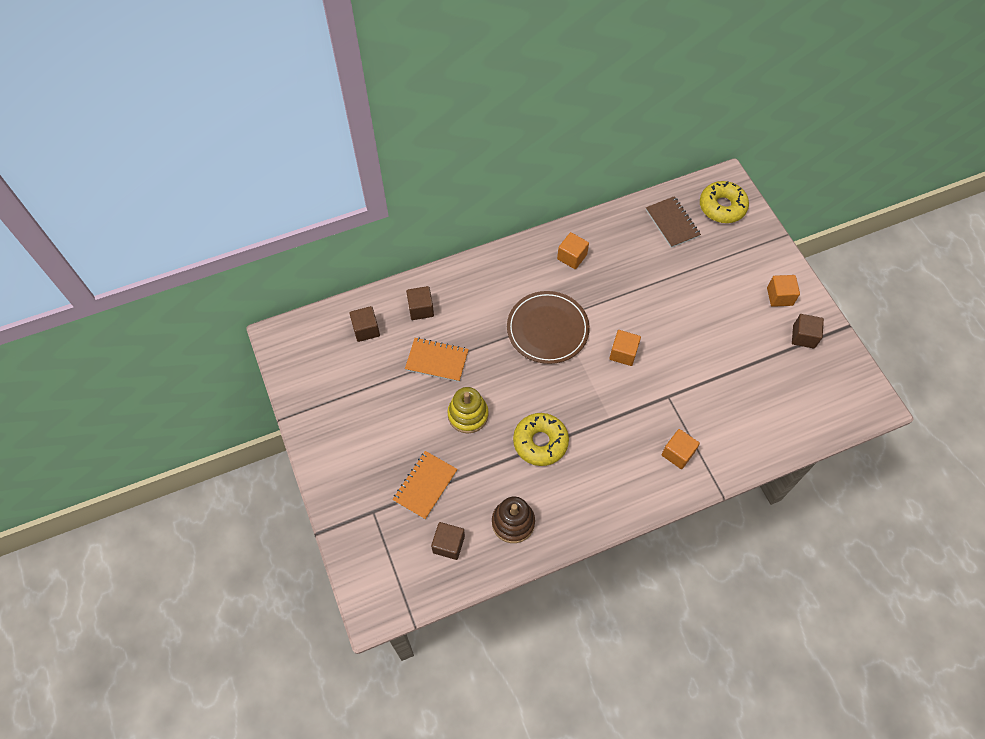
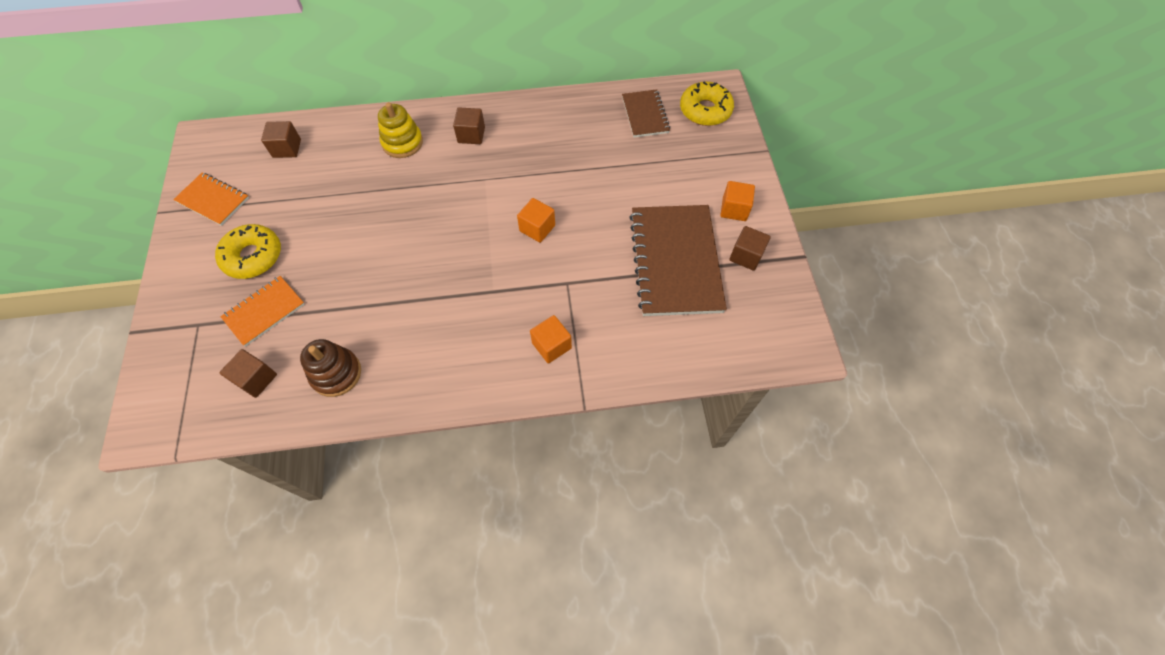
camera: 15 degrees right, 0 degrees up
orange notebook [405,338,469,382] -> orange notebook moved to [173,173,249,226]
brown cube [406,286,434,320] -> brown cube moved to [453,108,485,144]
yellow stacking toy [447,387,489,433] -> yellow stacking toy moved to [378,102,423,158]
brown plate [507,291,590,364] -> none
yellow donut [513,413,569,466] -> yellow donut moved to [215,224,281,279]
orange cube [557,232,589,269] -> none
none -> brown notebook [629,205,727,316]

